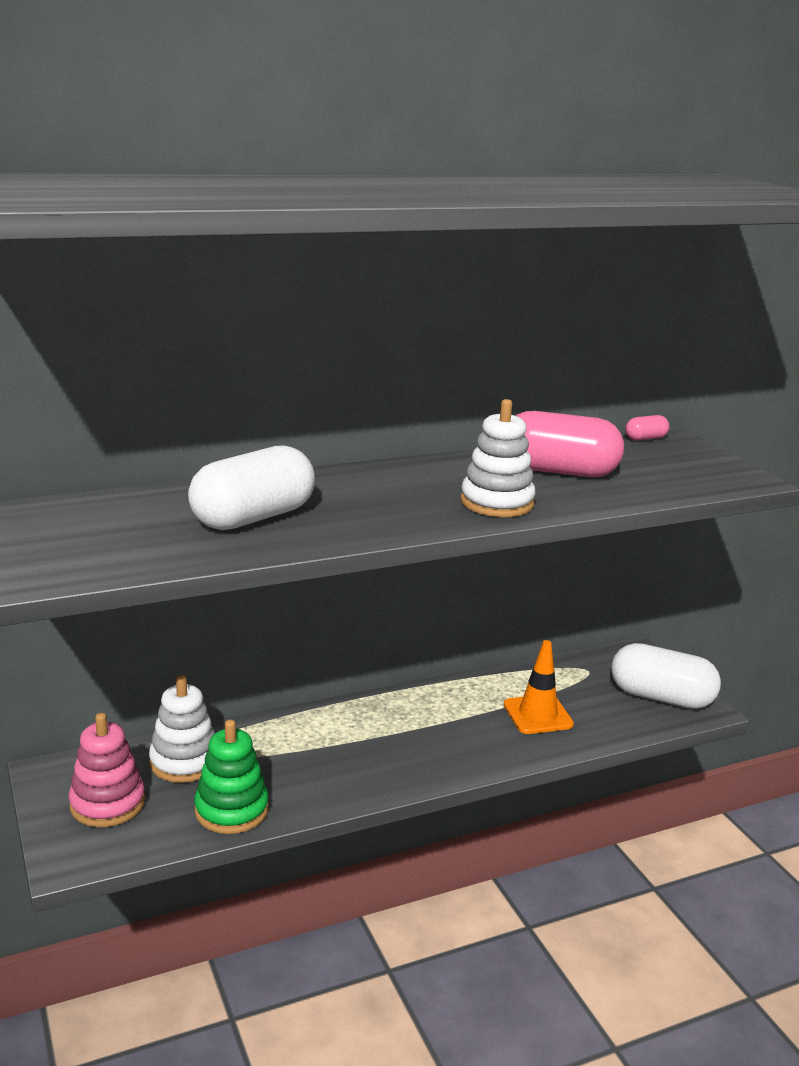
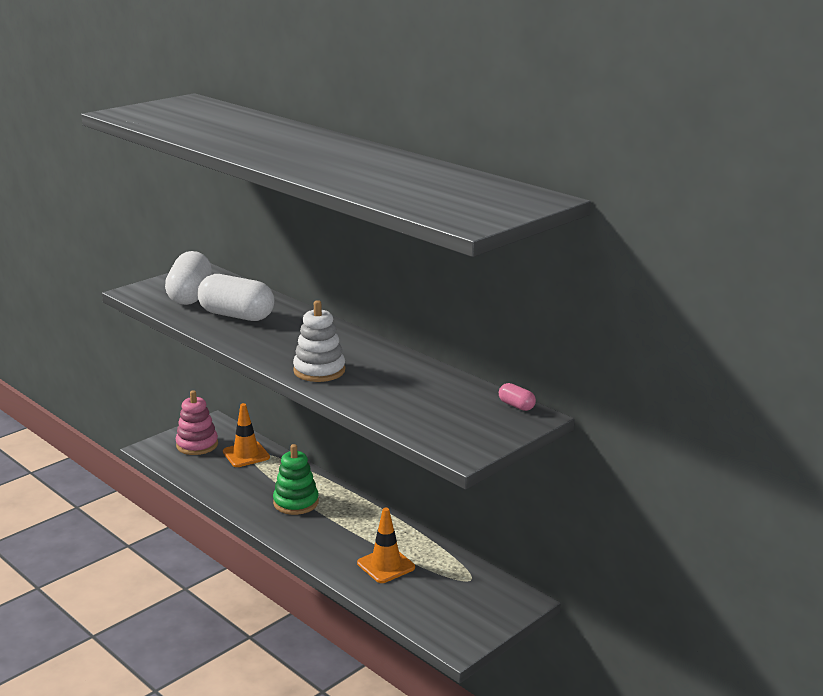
camera: 70 degrees right, 0 degrees up
white stacking toy [149,675,215,783] -> orange traffic cone [223,403,270,467]
green stacking toy [194,720,269,834] -> green stacking toy moved to [273,444,319,515]
pink capsule [516,411,624,477] -> none
white capsule [611,643,721,709] -> white capsule moved to [165,251,212,305]

